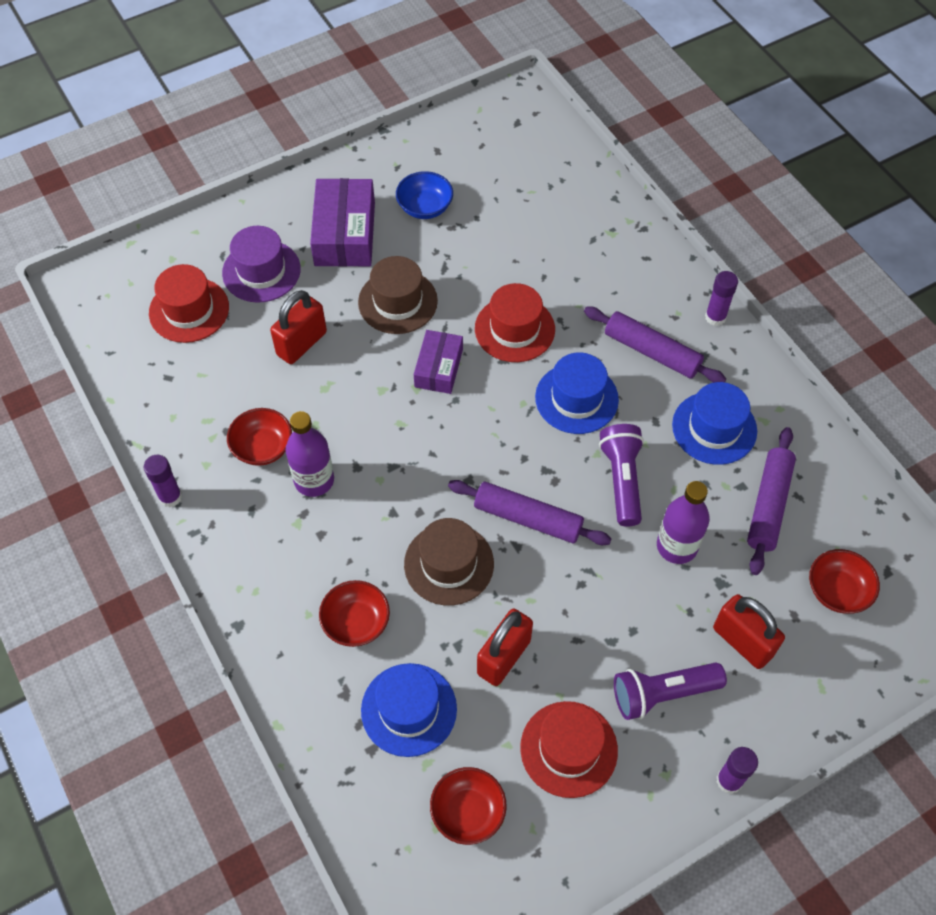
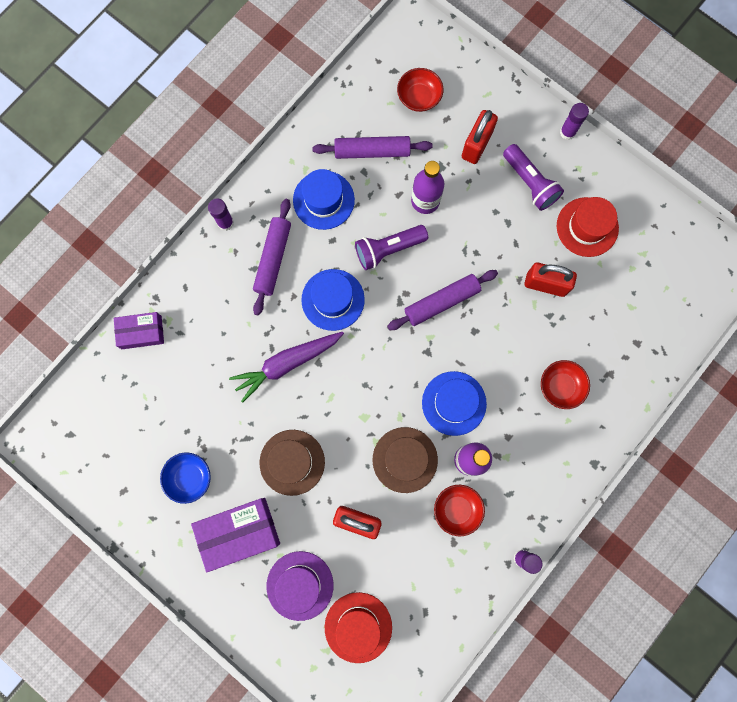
camera: 110 degrees left, 20 degrees up
blue hat [361,663,457,757] -> blue hat moved to [422,371,487,436]
brown hat [404,518,494,606] -> brown hat moved to [373,427,438,493]
purple box [414,330,463,394] -> purple box moved to [114,312,164,349]
red bowl [430,767,507,845] -> none
purple rolling pin [448,480,611,545] -> purple rolling pin turned 60 degrees clockwise [387,270,498,330]
red hat [475,283,555,362] -> purple carrot [229,332,344,403]

